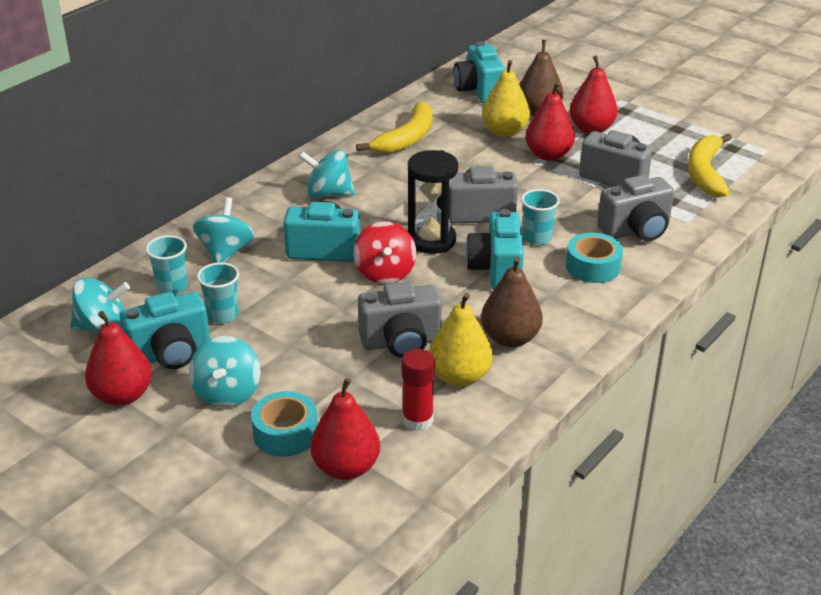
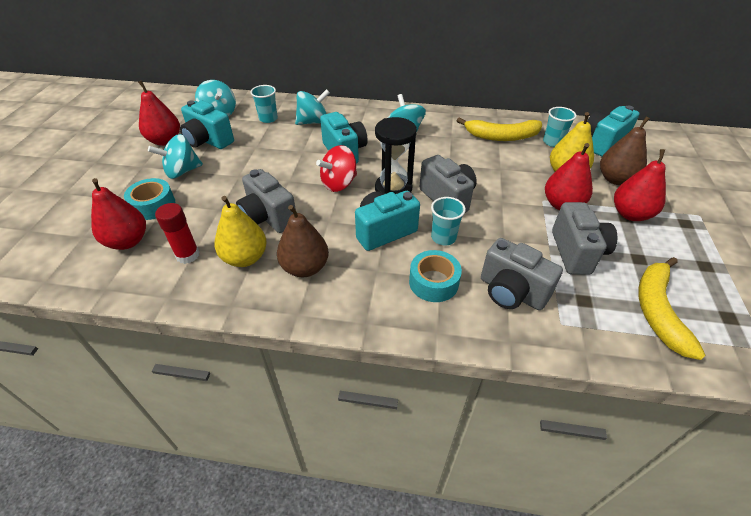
camera: 60 degrees right, 10 degrees up
turquoise cup [197,262,239,323] -> turquoise cup moved to [543,107,576,147]
yellow banana [688,133,732,197] -> yellow banana turned 60 degrees counterclockwise [638,257,705,360]

